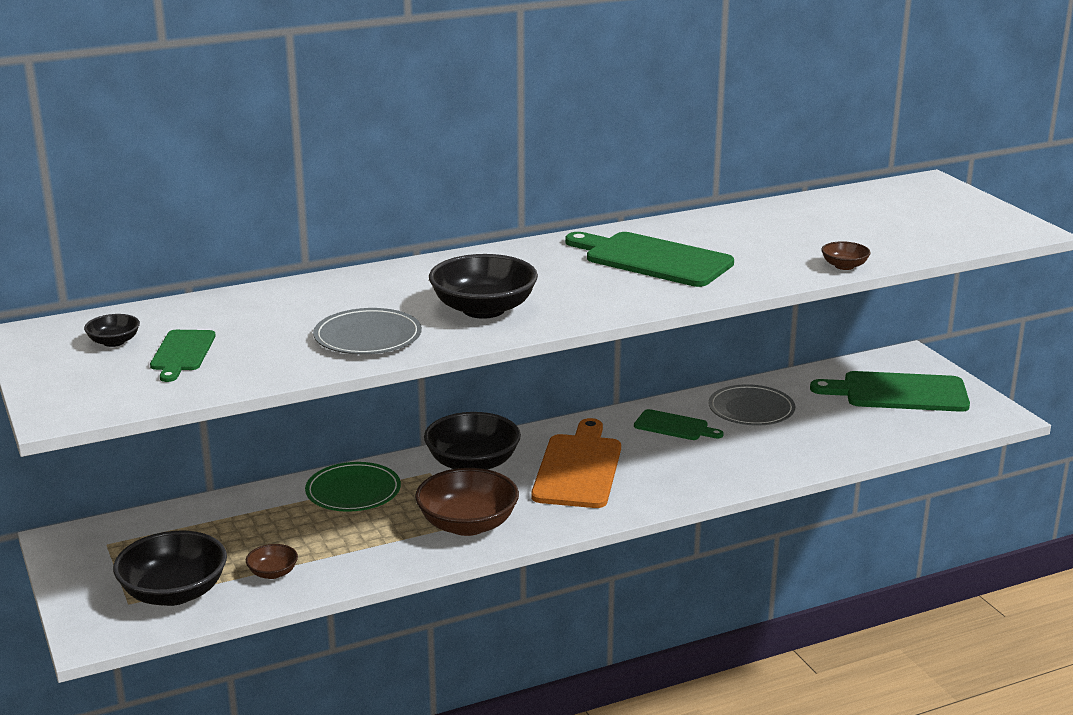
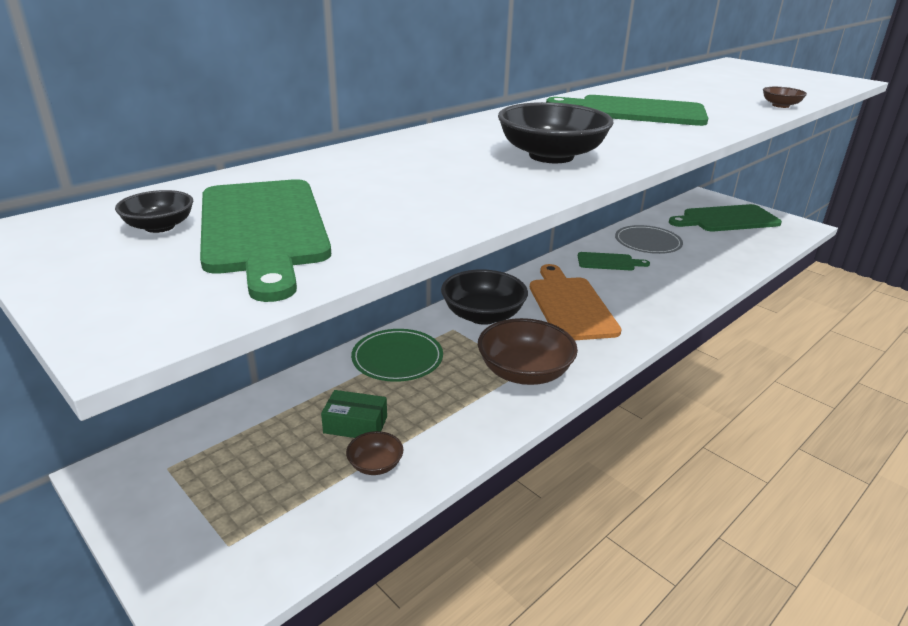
camera: 20 degrees left, 5 degrees up
black bowl [113,531,227,606] -> none
green cutting board [150,330,216,382] -> green cutting board [200,179,331,302], size x1.81
grey plate [313,308,422,355] -> none
none -> green box [321,390,387,438]

